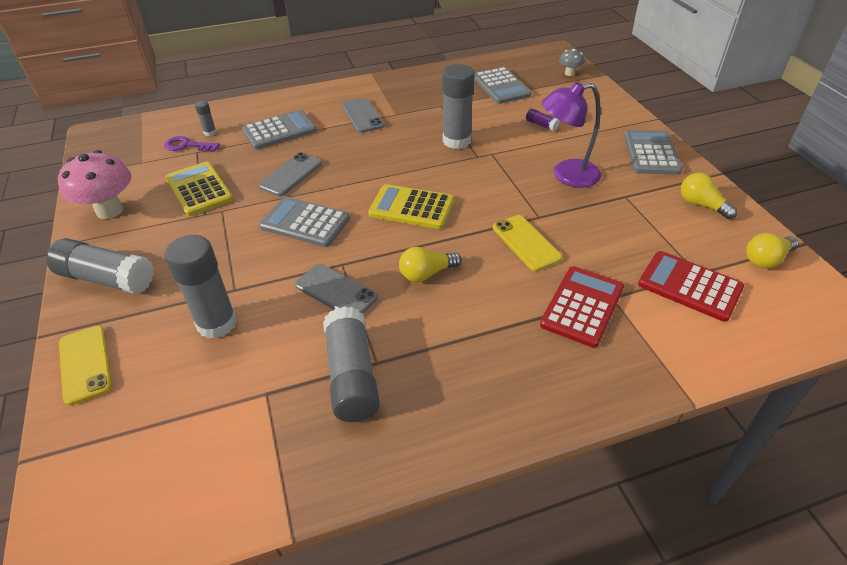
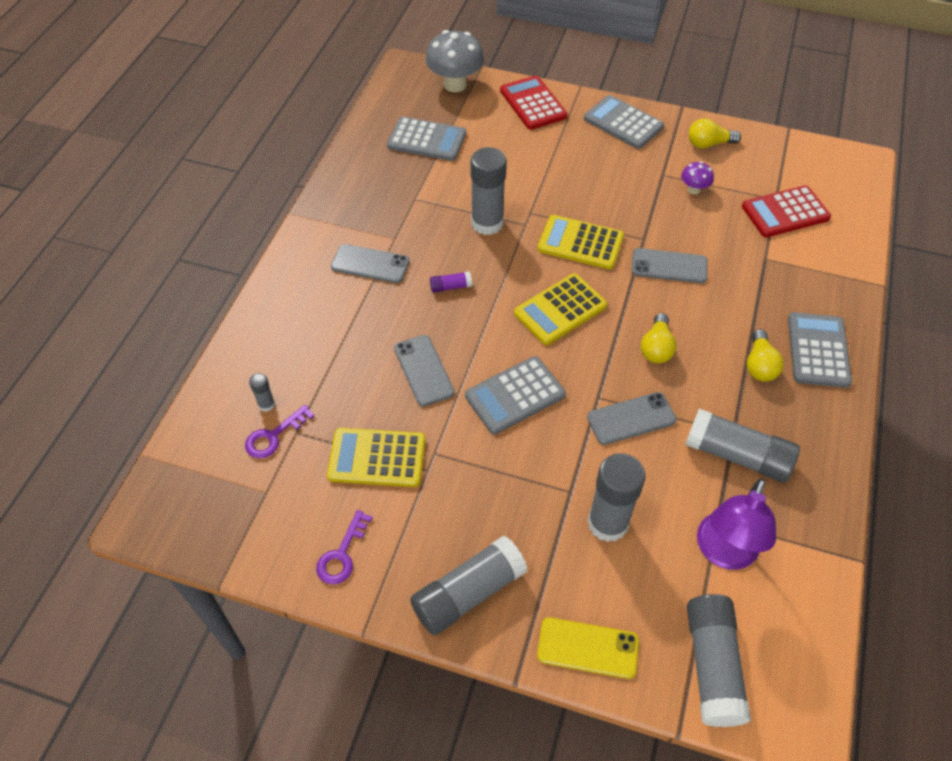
camera: 55 degrees left, 10 degrees up
pink mushroom [58,150,131,219] -> purple key [316,510,373,585]
grey calculator [242,110,317,149] -> grey calculator moved to [788,312,852,388]
yellow phone [493,215,562,271] -> grey phone [632,248,708,283]
purple glue stick [526,108,560,131] -> purple glue stick moved to [430,271,472,293]
red calculator [540,266,624,348] -> red calculator moved to [500,75,568,130]
purple lamp [542,82,601,188] -> purple lamp moved to [697,478,776,570]
grey mushroom [559,49,585,76] -> grey mushroom [425,30,484,92], size x1.99
yellow light bulb [746,233,799,268] -> yellow light bulb moved to [747,329,784,382]
none -> yellow calculator [538,215,624,269]
none -> purple mushroom [681,162,714,194]
none -> grey glue stick [687,594,751,727]

